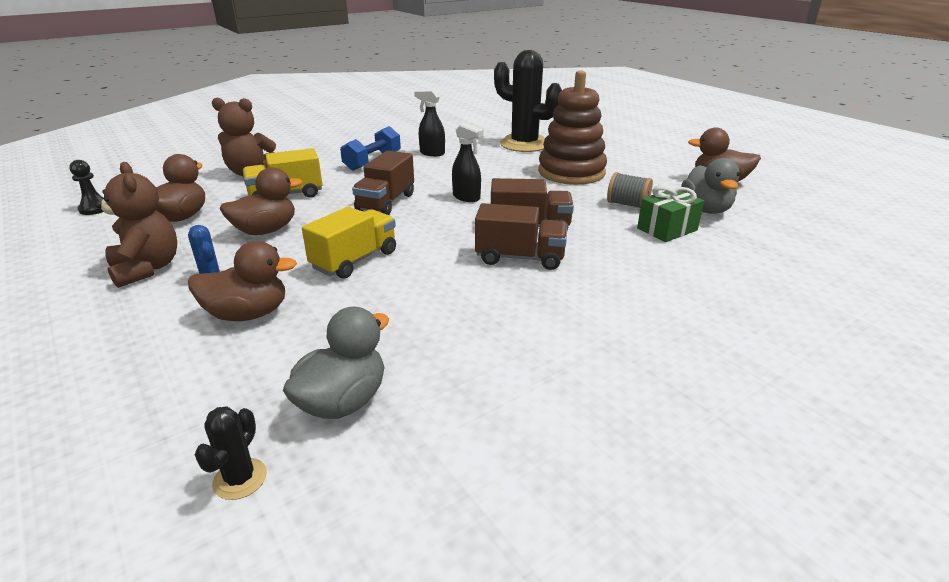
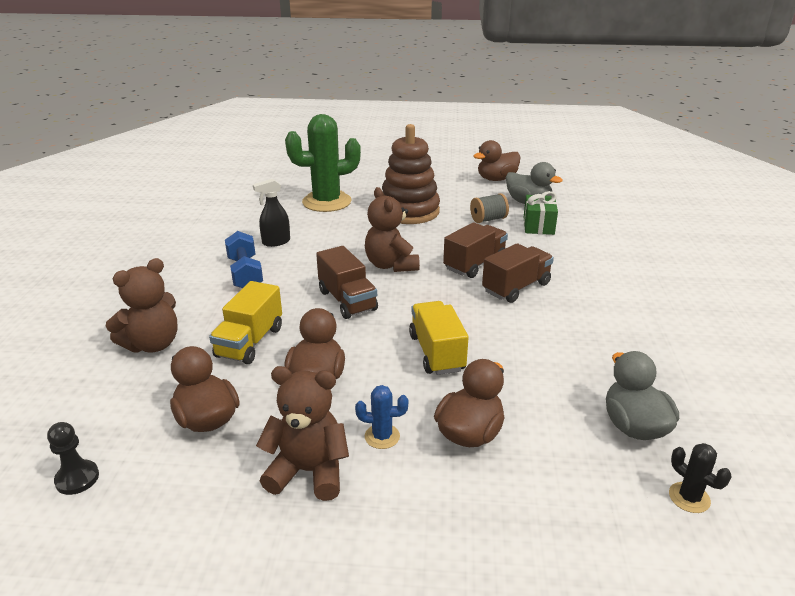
camera: 50 degrees left, 0 degrees up
black spray bottle [452,123,484,202] -> brown teddy bear [365,187,420,272]
black cactus [494,50,562,152] -> green cactus [285,114,361,212]

